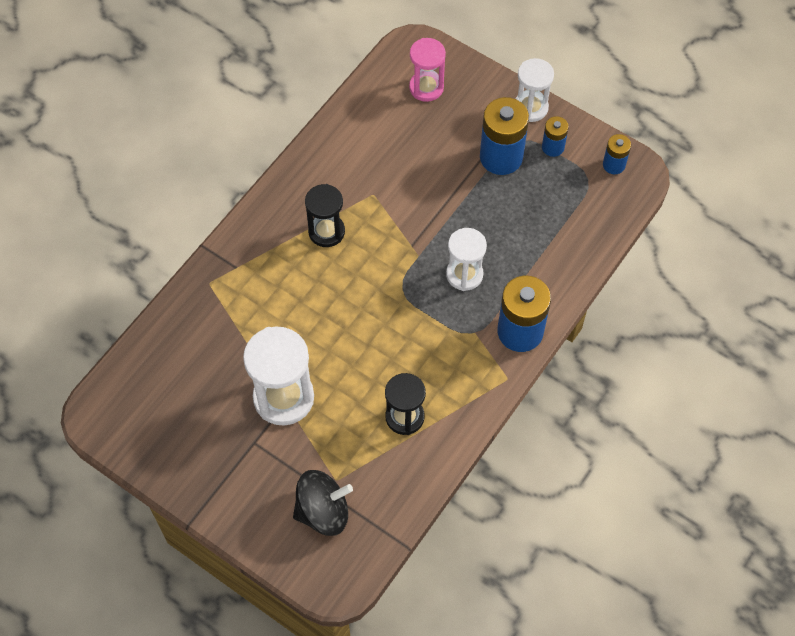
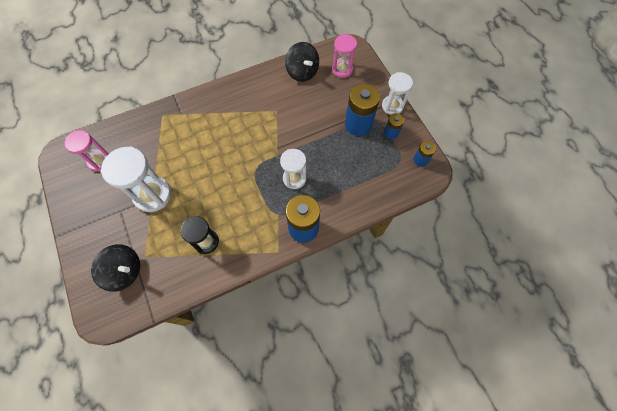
camera: 30 degrees right, 5 degrees up
black hourglass [305,184,345,247] -> none
none -> pink hourglass [64,130,109,172]
none -> black spinning top [285,42,319,82]

